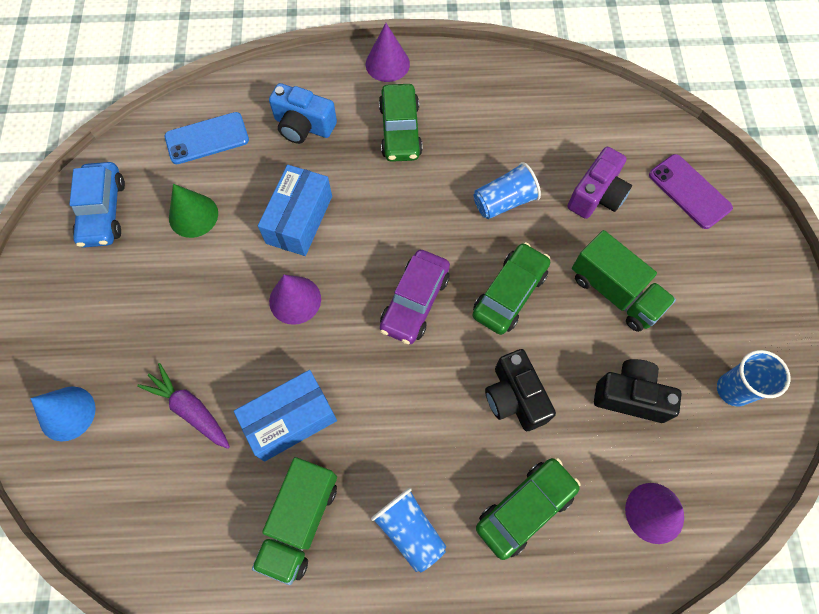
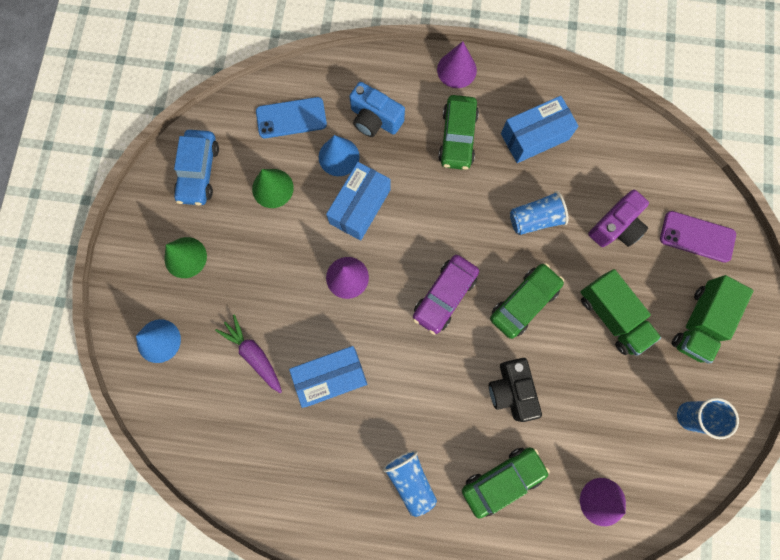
camera: 10 degrees right, 10 degrees up
green truck [252,457,337,585] -> green truck moved to [672,275,754,363]
black camera [594,359,682,423] -> none
purple phone [649,154,733,229] -> purple phone turned 45 degrees counterclockwise [660,211,736,263]
none -> green cone [164,237,207,278]
none -> blue cone [319,135,360,176]
none -> blue box [501,96,579,163]

